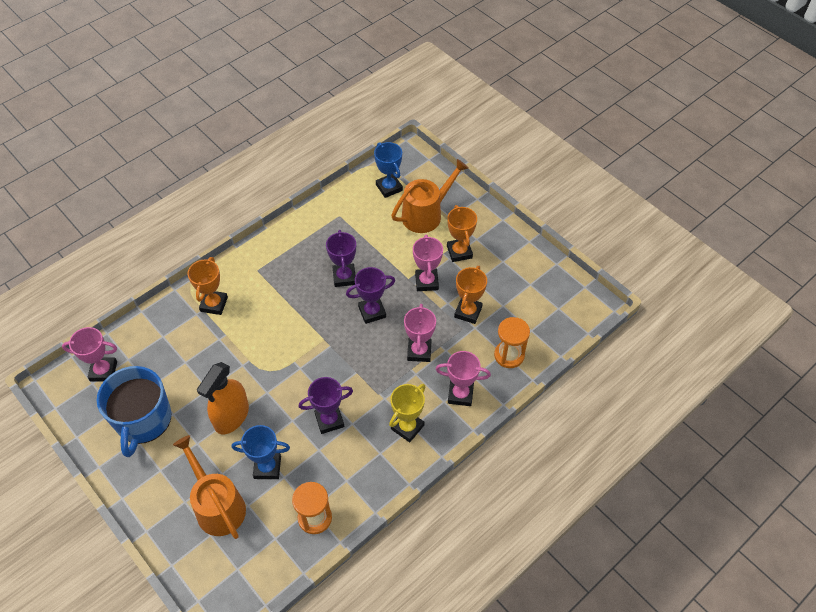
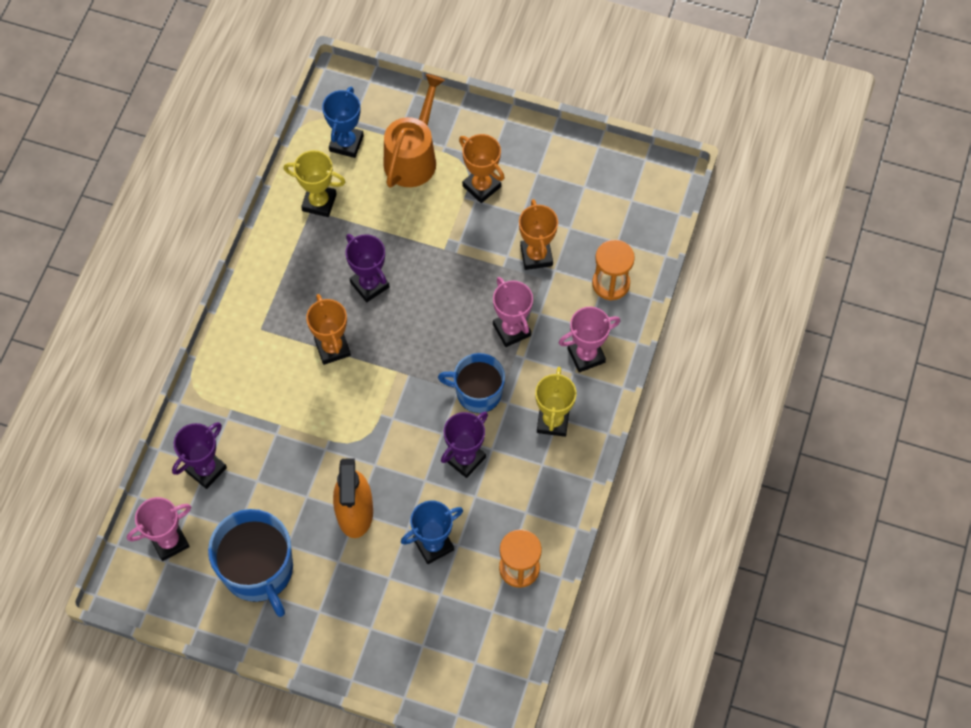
camera: 30 degrees left, 10 degrees up
orange watering can [173,435,246,539] -> none
orange trophy [188,257,228,315] -> orange trophy moved to [306,294,351,365]
purple trophy [346,267,395,324] -> purple trophy moved to [172,422,227,489]
blue trophy [374,142,403,198] -> blue trophy turned 75 degrees clockwise [322,87,364,158]
pink trophy [413,234,443,291] -> none
none -> yellow trophy [284,150,345,217]
none -> blue mug [438,353,505,413]

